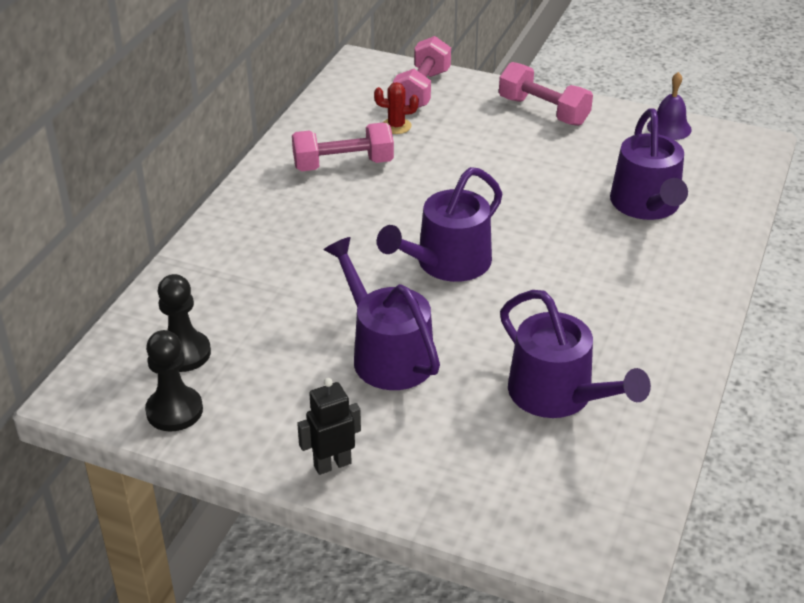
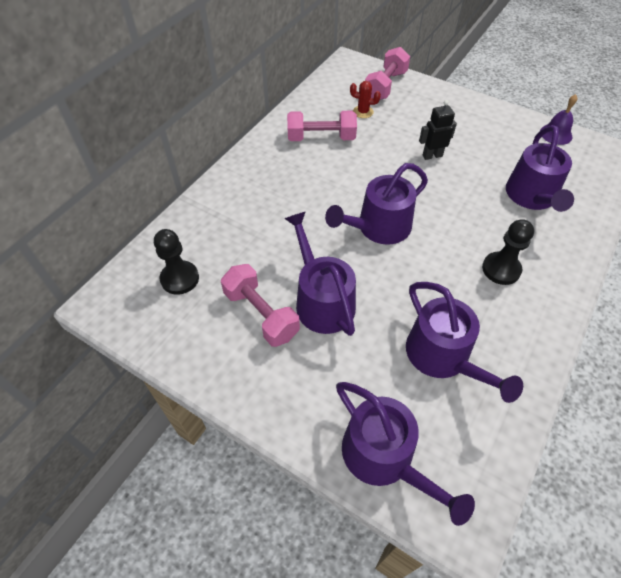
camera: 10 degrees right, 15 degrees up
black pawn [145,330,203,432] -> black pawn moved to [482,219,534,285]
black robot [297,378,361,475] -> black robot moved to [419,100,457,160]
pink dumbbell [499,62,593,126] -> pink dumbbell moved to [221,264,300,347]
none -> purple watering can [336,382,475,526]

